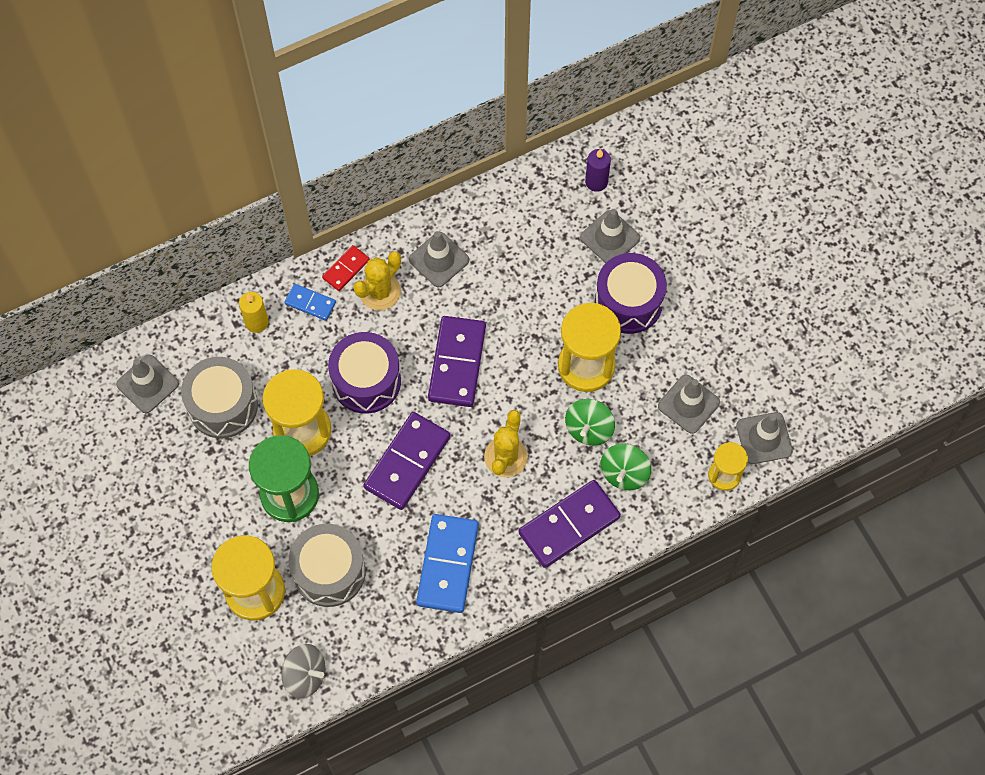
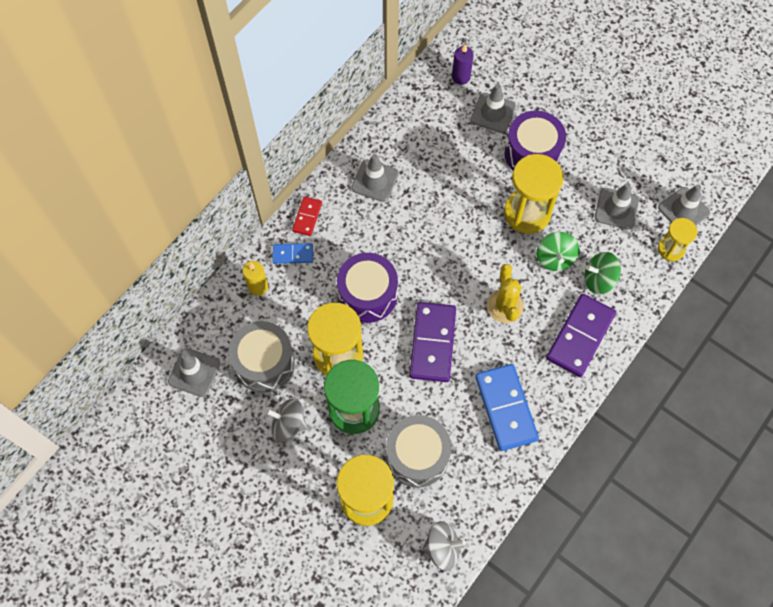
camera: 25 degrees left, 0 degrees up
yellow cactus [353,251,401,310] -> none
purple domino [428,316,486,407] -> none
green spinning top [600,443,651,490] -> green spinning top turned 90 degrees clockwise [584,252,621,294]
none -> grey spinning top [266,398,307,442]

